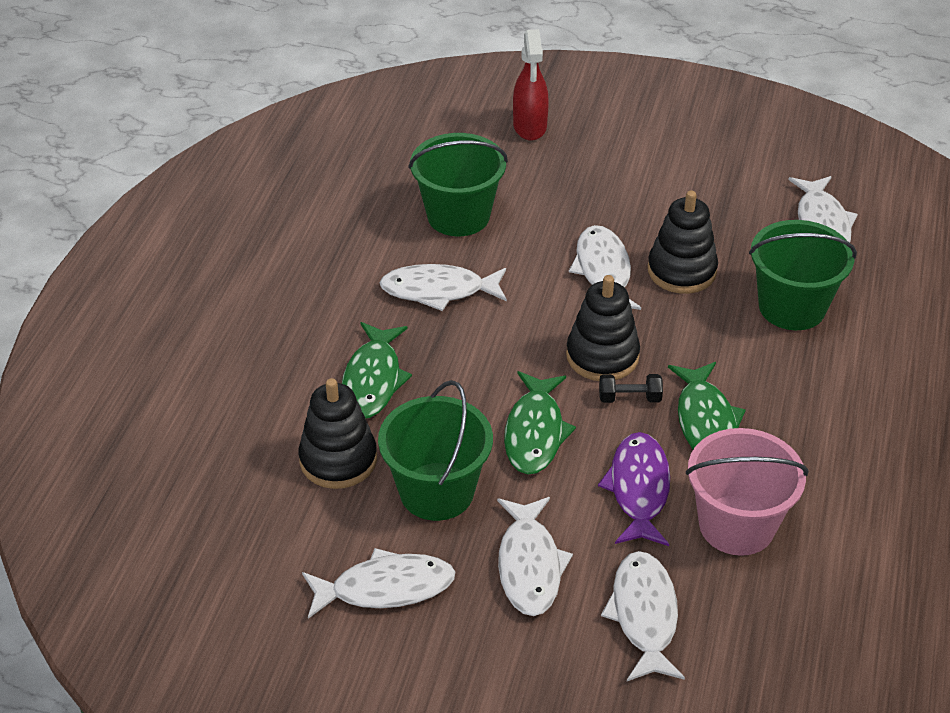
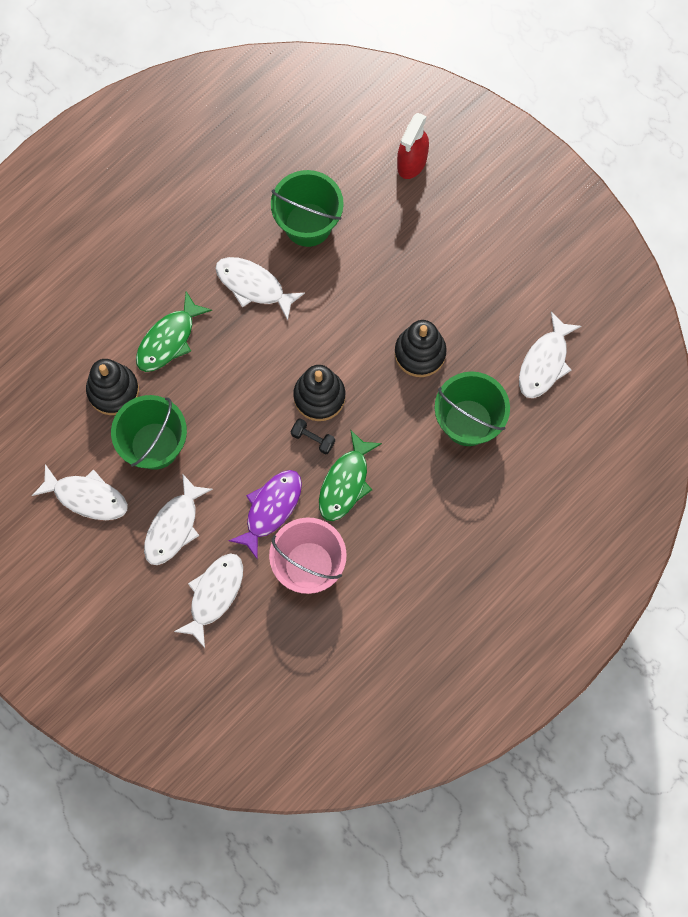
camera: 30 degrees right, 30 degrees up
green fish [504,371,576,475] -> none
white fish [569,225,641,310] -> none

